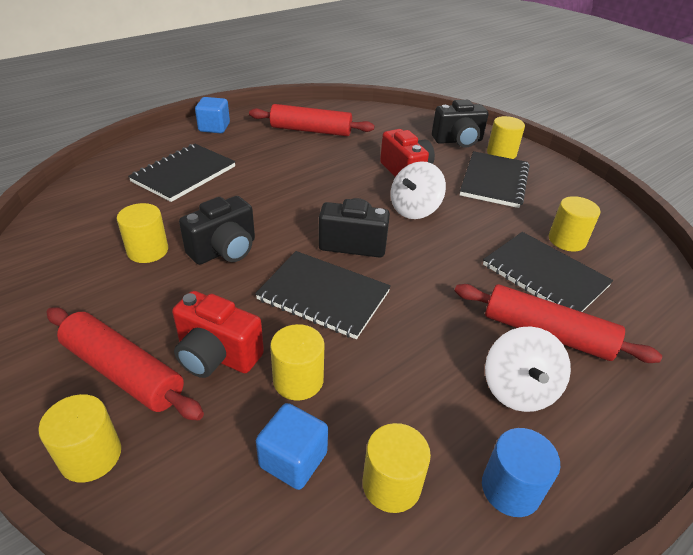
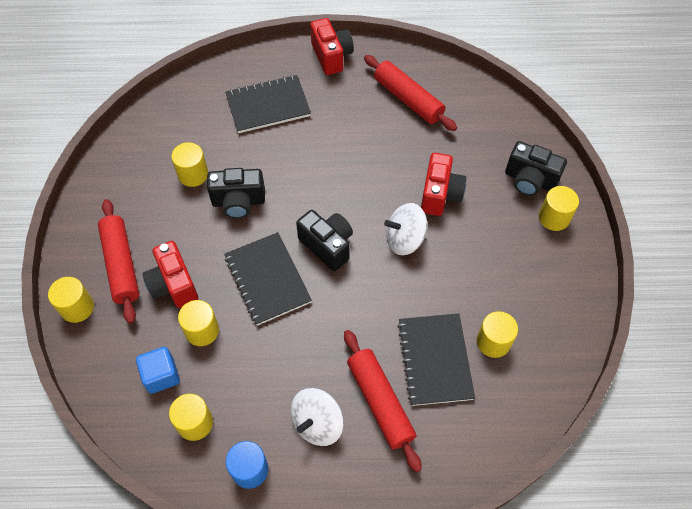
camera: 40 degrees right, 20 degrees up
blue cube [195,97,230,133] -> red camera [310,18,354,75]
black notebook [460,151,530,208] -> none

